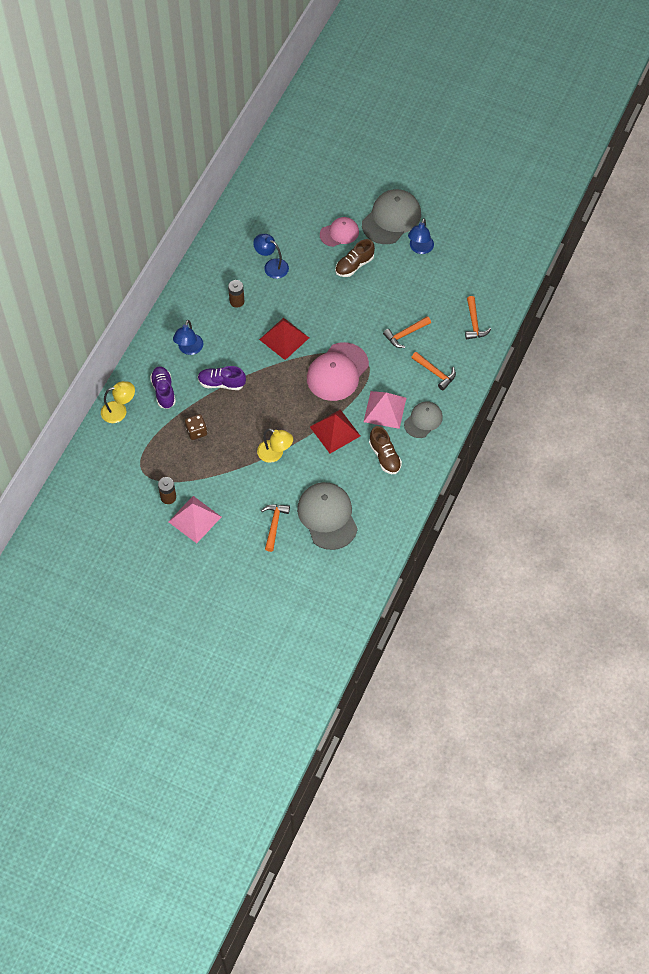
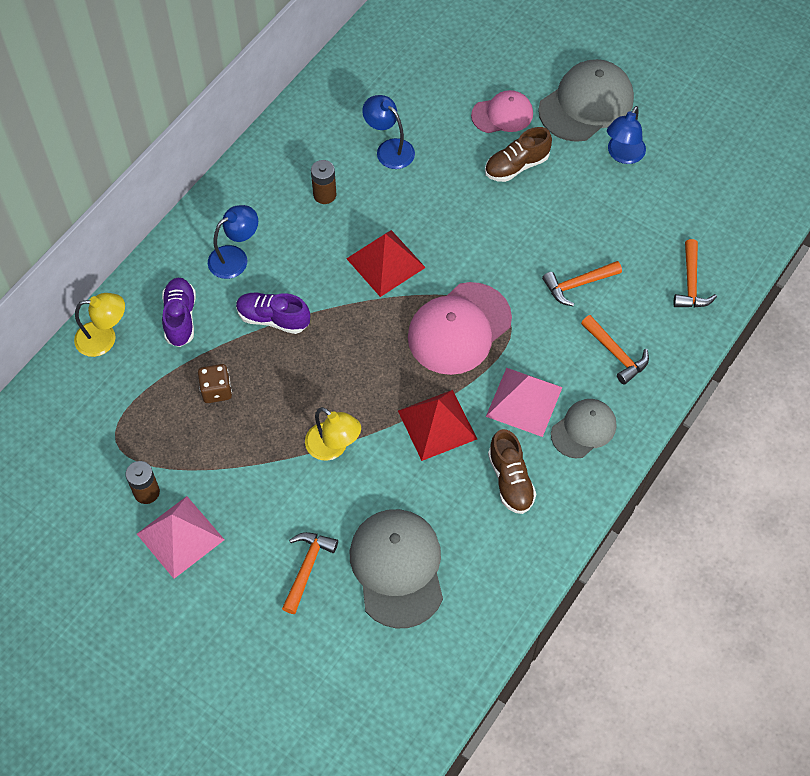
camera: 10 degrees right, 0 degrees up
blue lamp [173,320,204,355] -> blue lamp turned 150 degrees counterclockwise [208,205,258,279]

